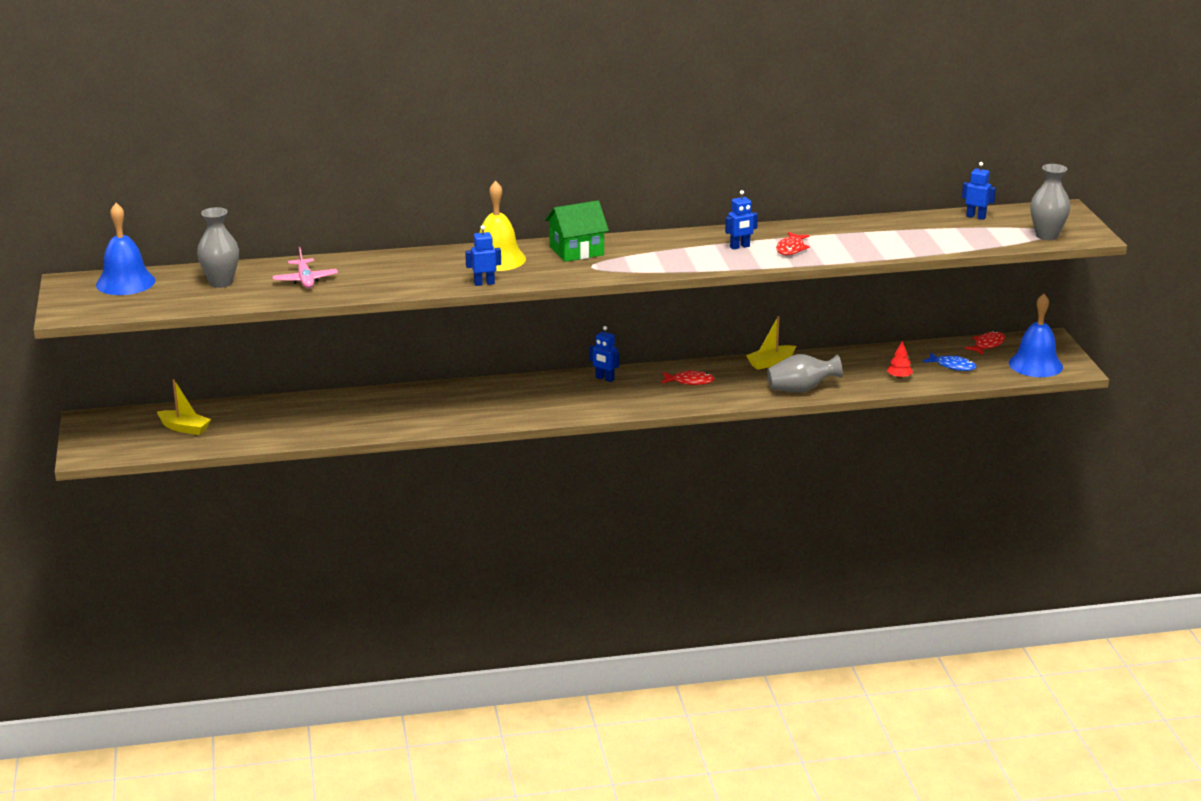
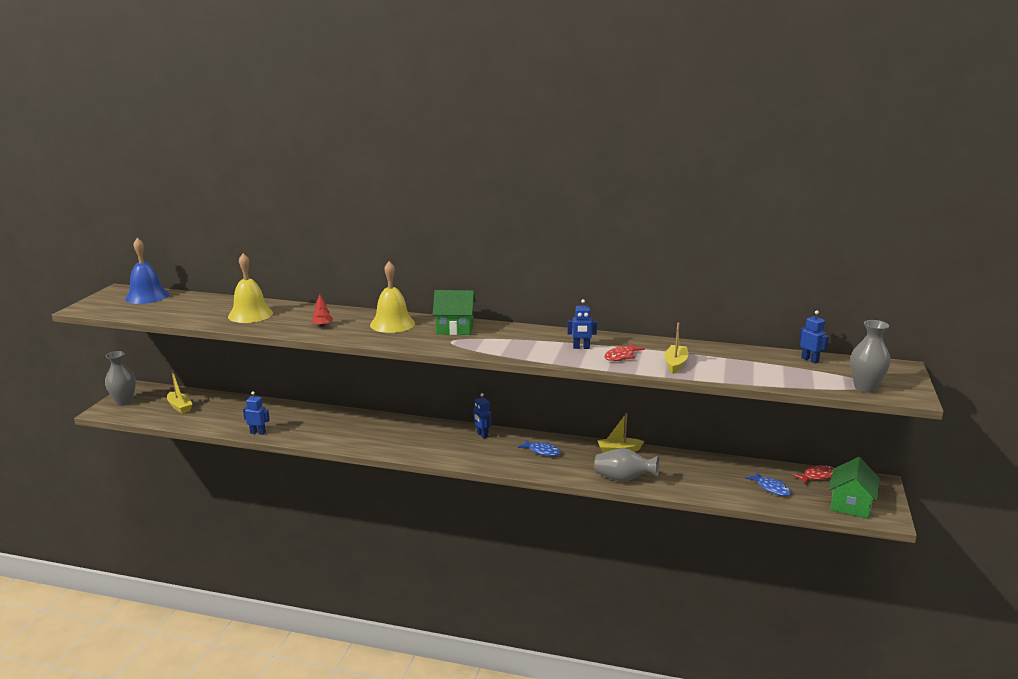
camera: 25 degrees right, 5 degrees down
grey vase [197,207,239,288] -> grey vase moved to [105,351,136,406]
pink plane [272,247,338,288] -> yellow bell [228,253,273,323]
blue robot [465,225,501,286] -> blue robot moved to [243,391,270,435]
red fish [661,370,715,385] -> blue fish [518,439,561,456]
red tree [887,341,913,379] -> red tree moved to [311,294,333,327]
blue bell [1009,294,1063,377] -> green house [829,457,880,519]
none -> yellow boat [664,323,688,374]

